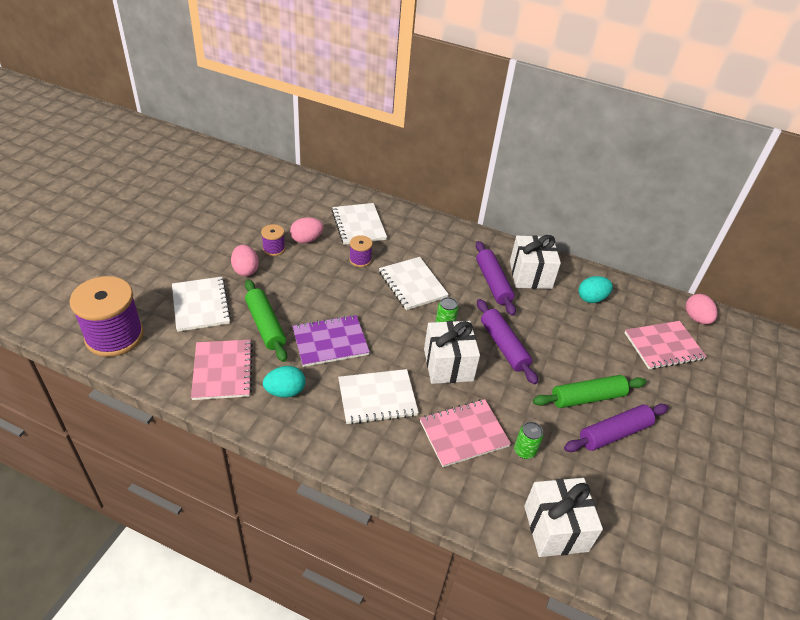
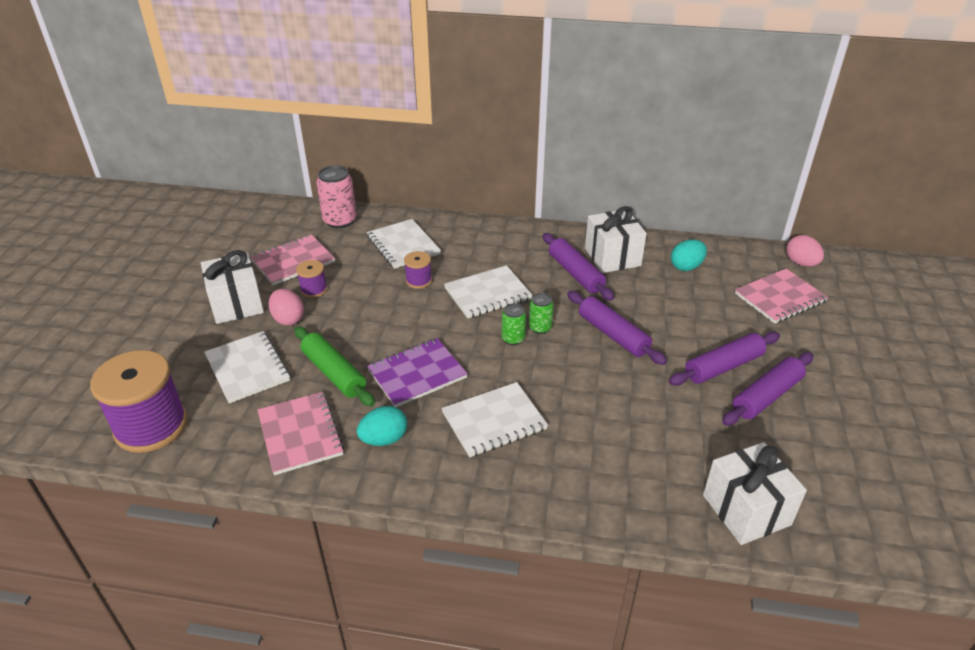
camera: 10 degrees left, 5 degrees down
pink egg [290,217,324,243] -> none
white notebook [379,257,449,310] -> white notebook turned 75 degrees counterclockwise [444,265,532,319]
pink notebook [420,399,511,467] -> pink notebook moved to [250,234,335,285]
white gift [424,321,480,384] -> white gift moved to [201,250,264,324]
green can [514,422,543,459] -> green can moved to [501,303,526,345]
green rolling pin [533,375,646,408] -> purple rolling pin [669,332,780,386]
none -> pink can [316,166,357,229]

